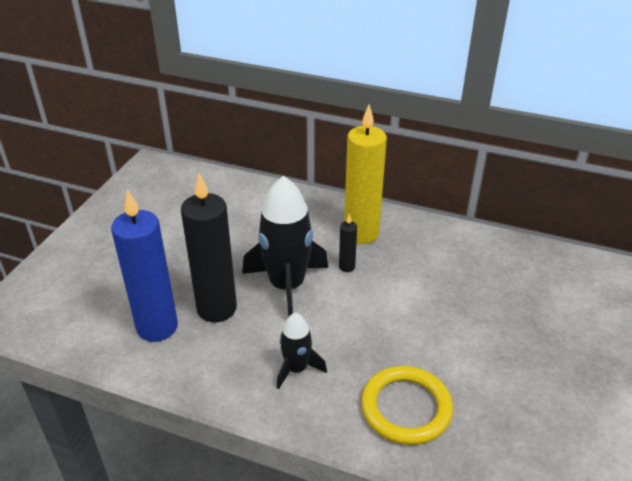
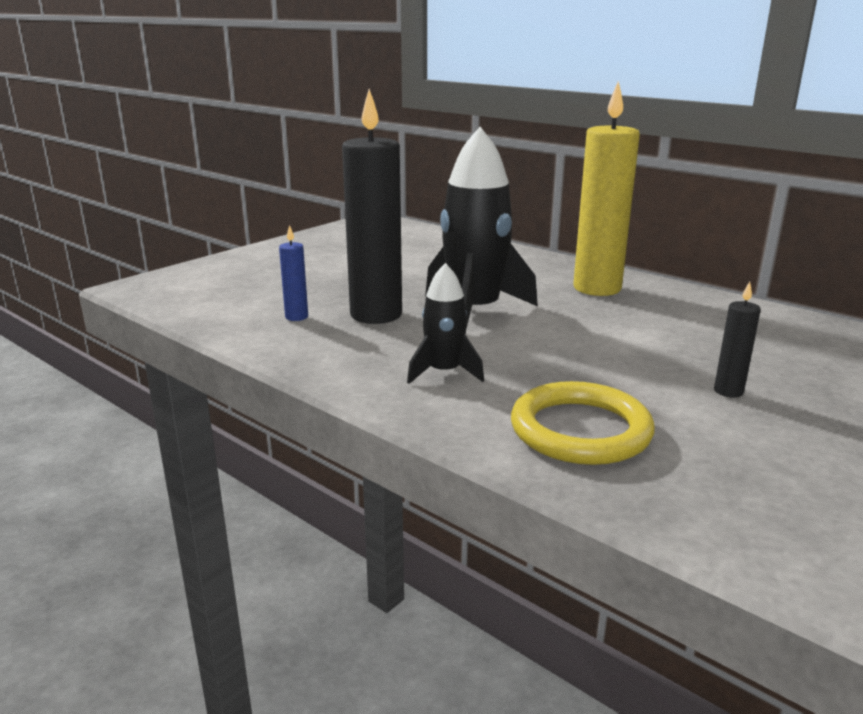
camera: 20 degrees right, 15 degrees down
blue candle [111,189,178,342] -> blue candle [279,225,308,321], size x0.44
black candle [339,214,357,272] -> black candle moved to [714,282,761,398]

